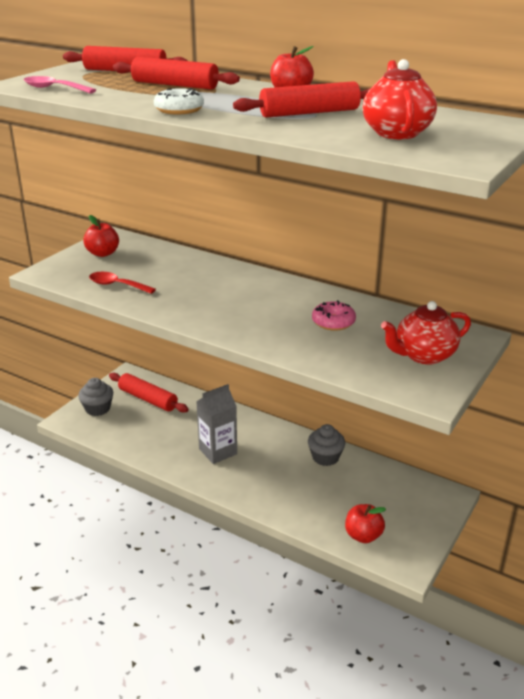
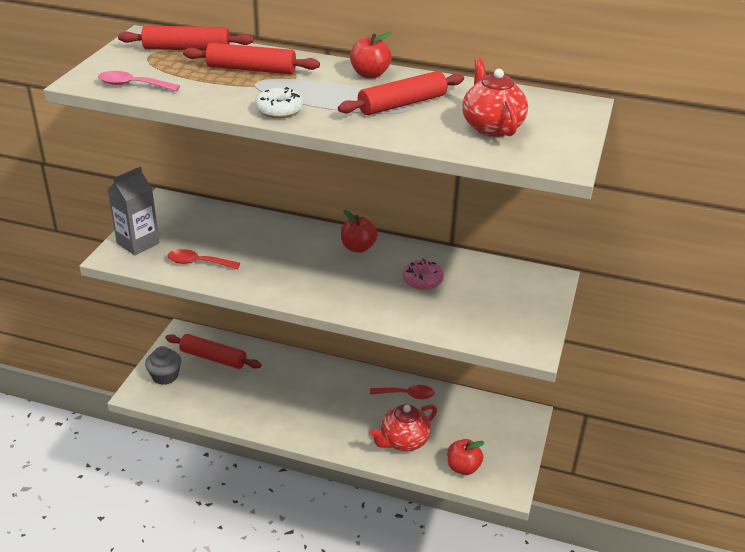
camera: 15 degrees left, 5 degrees up
red apple [83,215,119,257] -> red apple moved to [341,210,378,253]
grey carton [196,384,237,464] -> grey carton moved to [108,167,159,255]
grey cupcake [308,424,345,466] -> red spoon [370,385,435,399]
red teapot [381,301,471,365] -> red teapot moved to [370,404,437,451]

